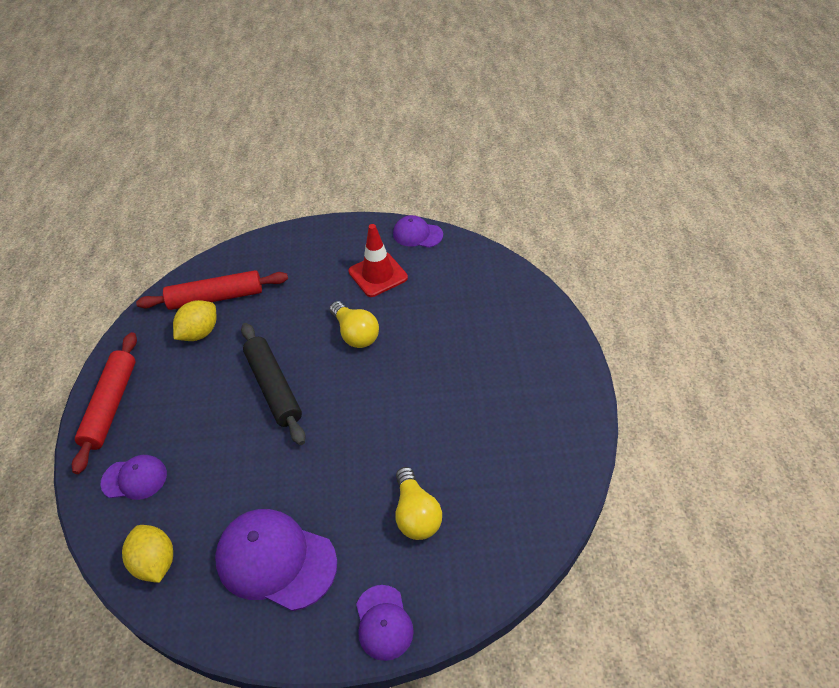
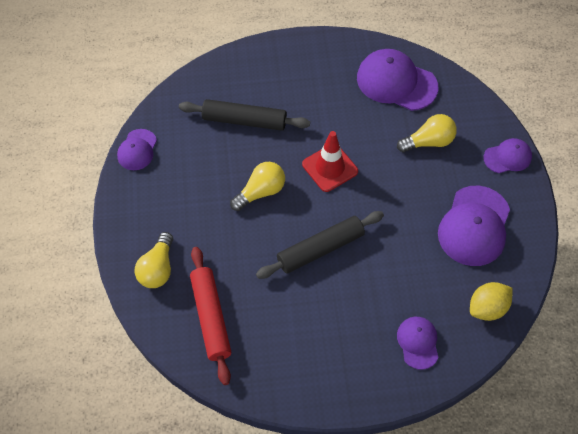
camera: 95 degrees left, 10 degrees up
red rolling pin [72,332,137,474] -> none
yellow lemon [173,300,216,341] -> none
red traffic cone [348,224,408,297] -> red traffic cone moved to [302,131,358,192]
none -> yellow light bulb [135,232,173,288]
none -> black rolling pin [179,99,310,131]
none -> purple cap [357,49,438,111]

